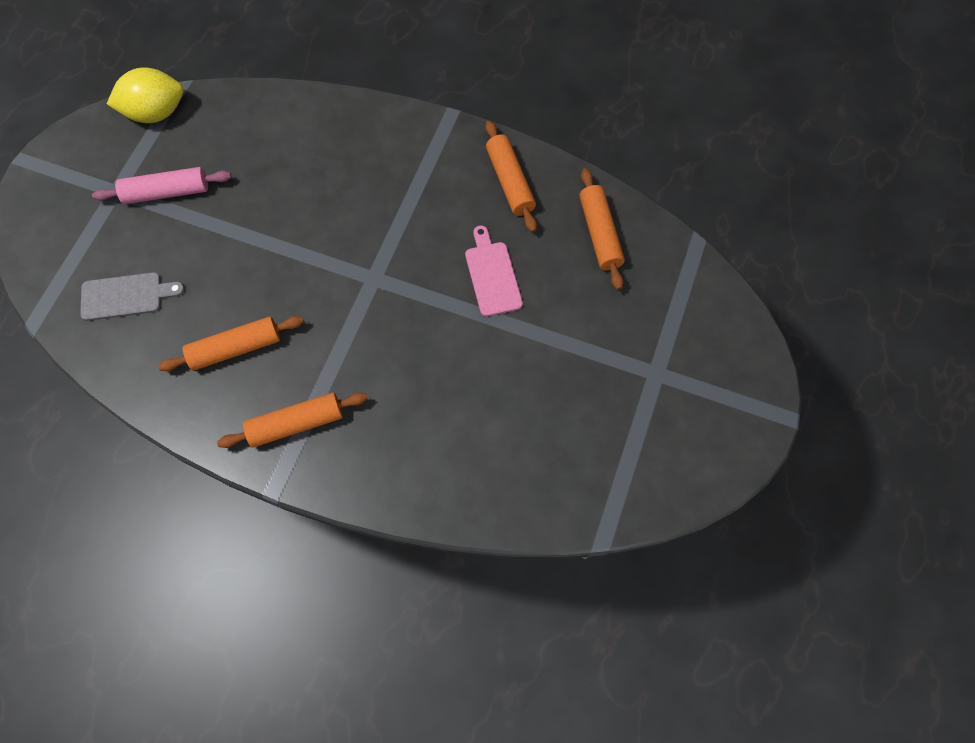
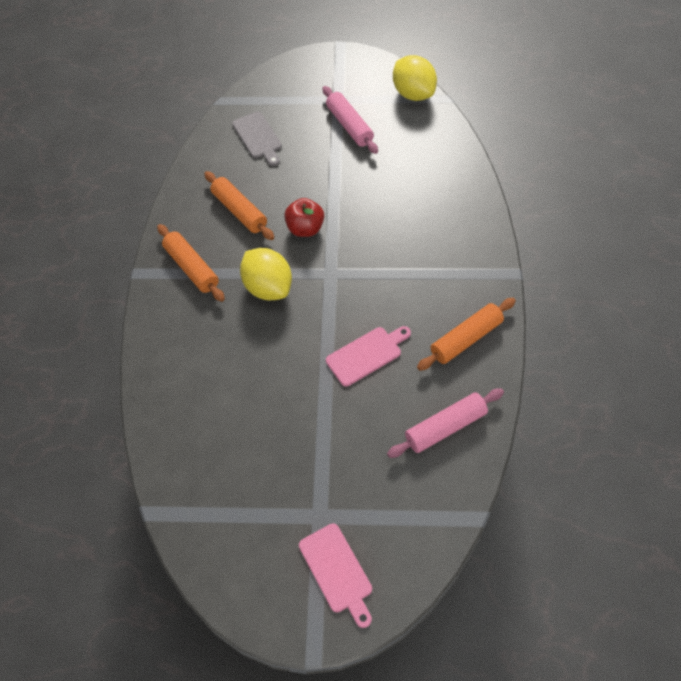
camera: 75 degrees right, 10 degrees down
orange rolling pin [579,168,625,290] -> pink rolling pin [387,388,504,458]
none -> yellow lemon [240,248,292,300]
none -> red apple [284,198,324,237]
none -> pink cutting board [299,523,372,628]

